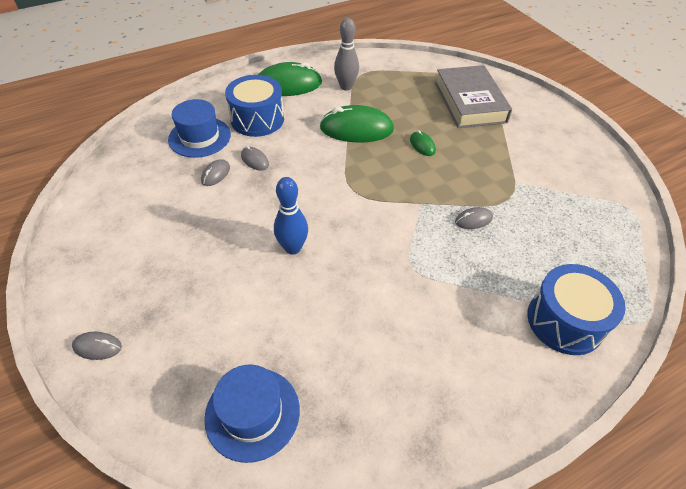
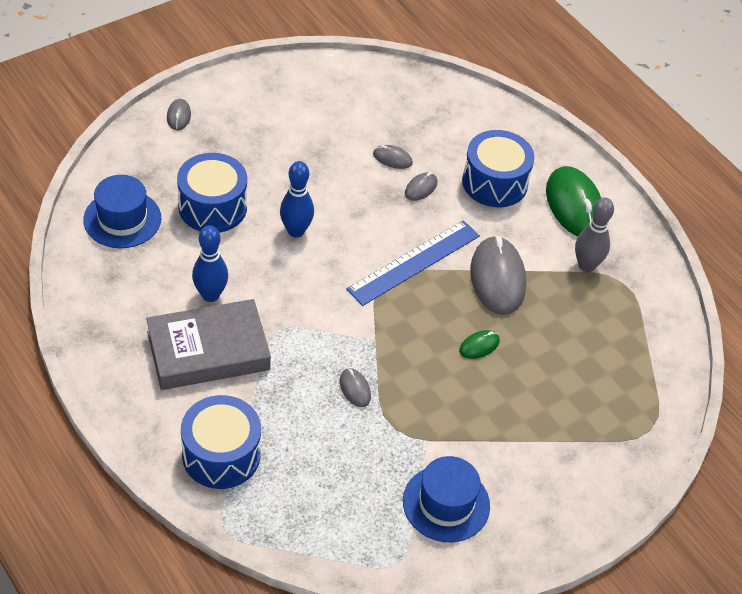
camera: 80 degrees right, 0 degrees up
blue hat [168,99,231,158] -> blue hat moved to [403,456,490,542]
green mouse [319,105,394,142] -> grey mouse [470,235,526,315]
grey book [435,65,512,128] -> grey book moved to [146,299,271,390]
none -> blue drum [177,153,247,233]
none -> blue bowling pin [192,225,228,302]
none -> blue ruler [346,220,480,306]

